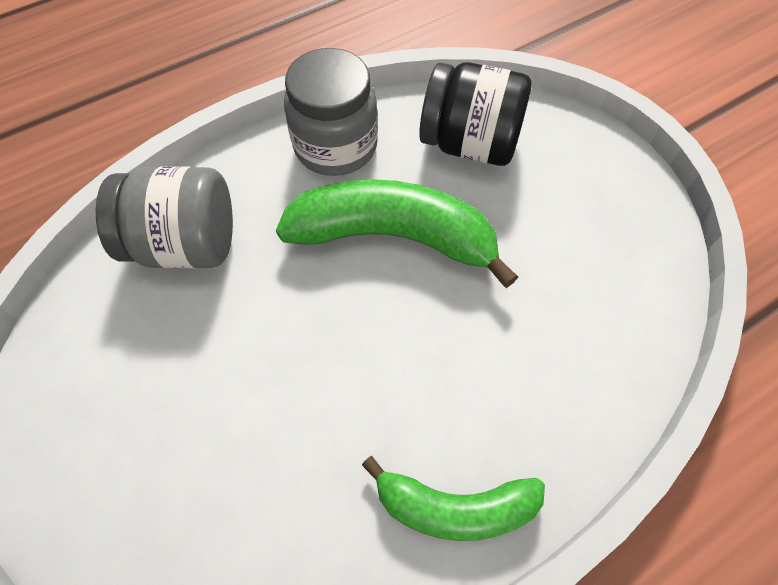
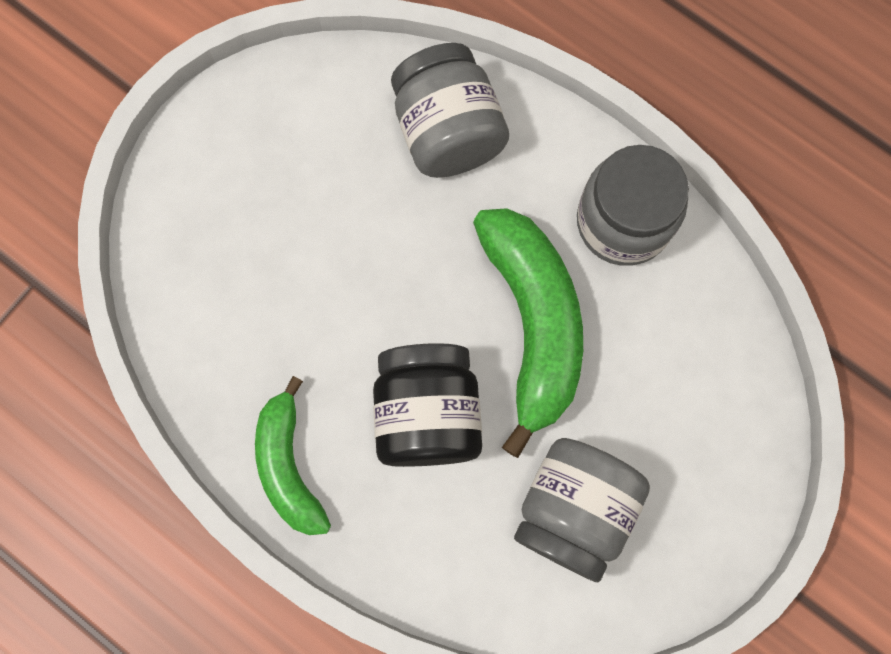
camera: 70 degrees right, 15 degrees up
black jar [419,62,532,166] -> black jar moved to [373,343,482,467]
none -> grey jar [514,438,650,583]

